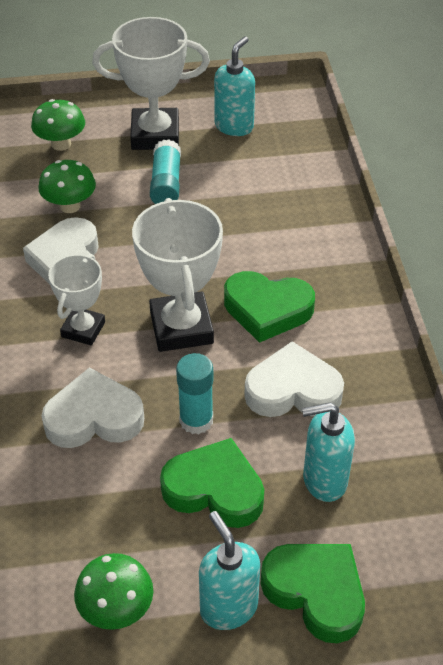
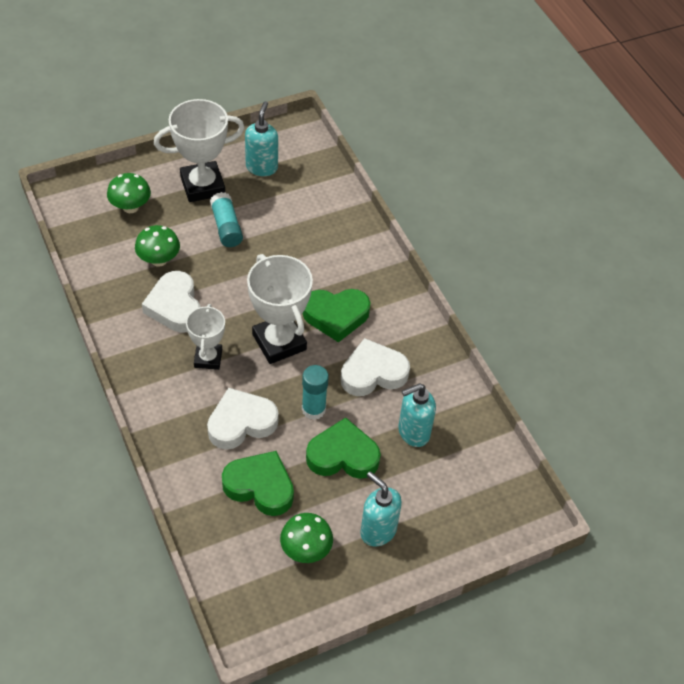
camera: 20 degrees left, 5 degrees up
green heart [261,544,365,643] -> green heart moved to [222,451,294,516]

